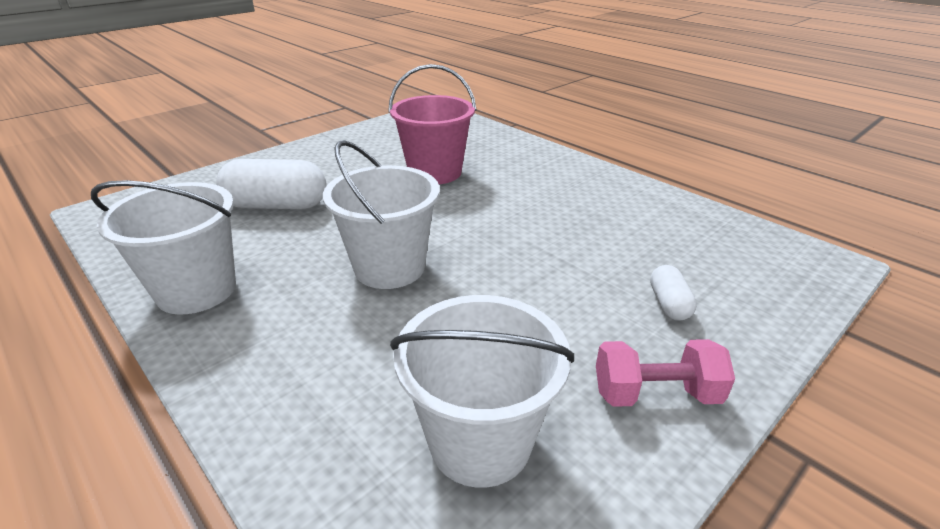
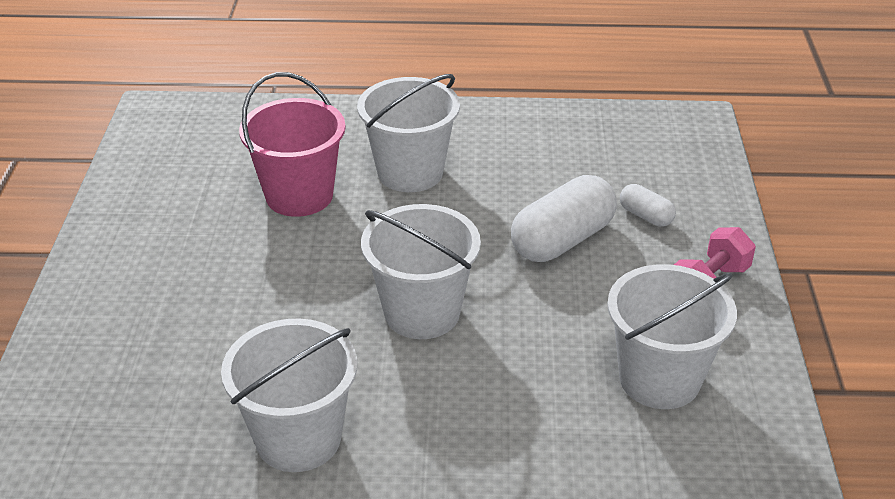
camera: 45 degrees left, 5 degrees up
white capsule [216,159,327,209] -> white capsule moved to [511,175,617,262]
none -> white bucket [357,74,460,192]

